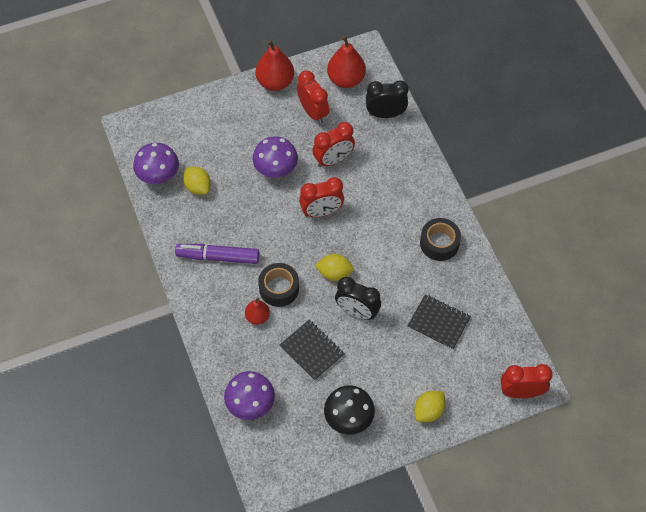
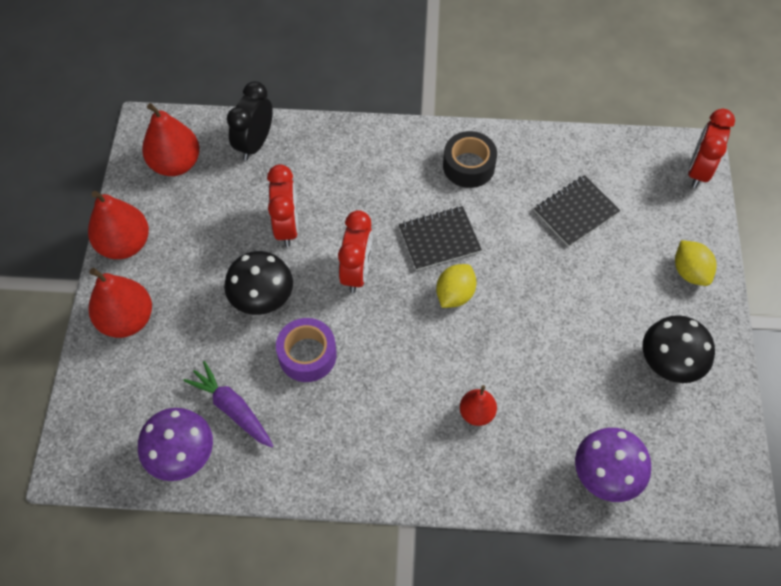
camera: 65 degrees left, 0 degrees up
purple marker [175,244,259,264] -> none
yellow lemon [183,167,211,195] -> purple carrot [183,361,273,448]
purple mushroom [252,136,298,178] -> black mushroom [224,251,293,315]
black tape [258,263,299,307] -> none
black notebook [280,320,344,381] -> black notebook moved to [399,206,482,270]
red clock [297,70,329,124] -> none
black clock [335,277,381,320] -> none
none -> red pear [89,268,152,338]
none -> purple tape [276,318,337,382]

